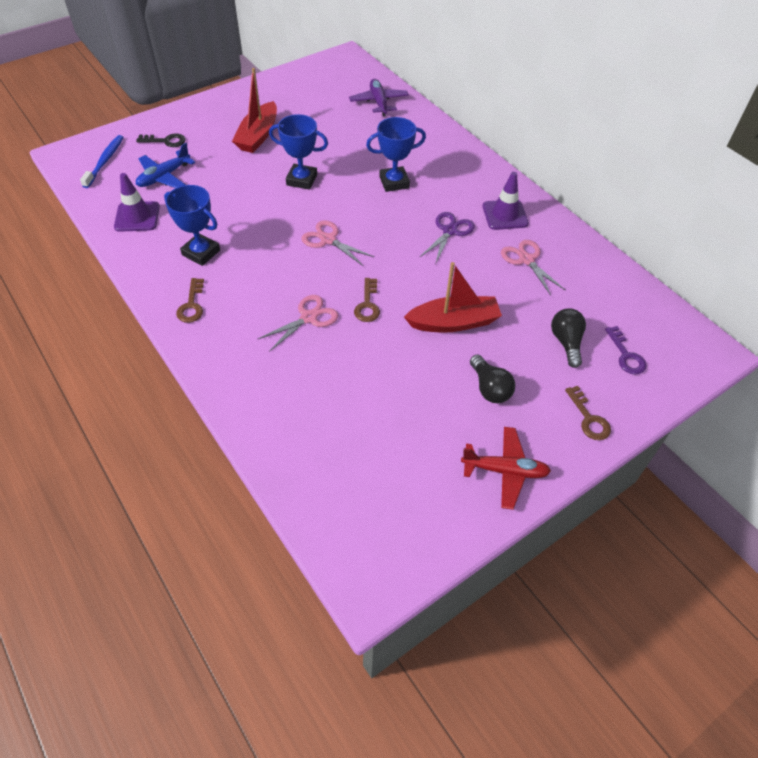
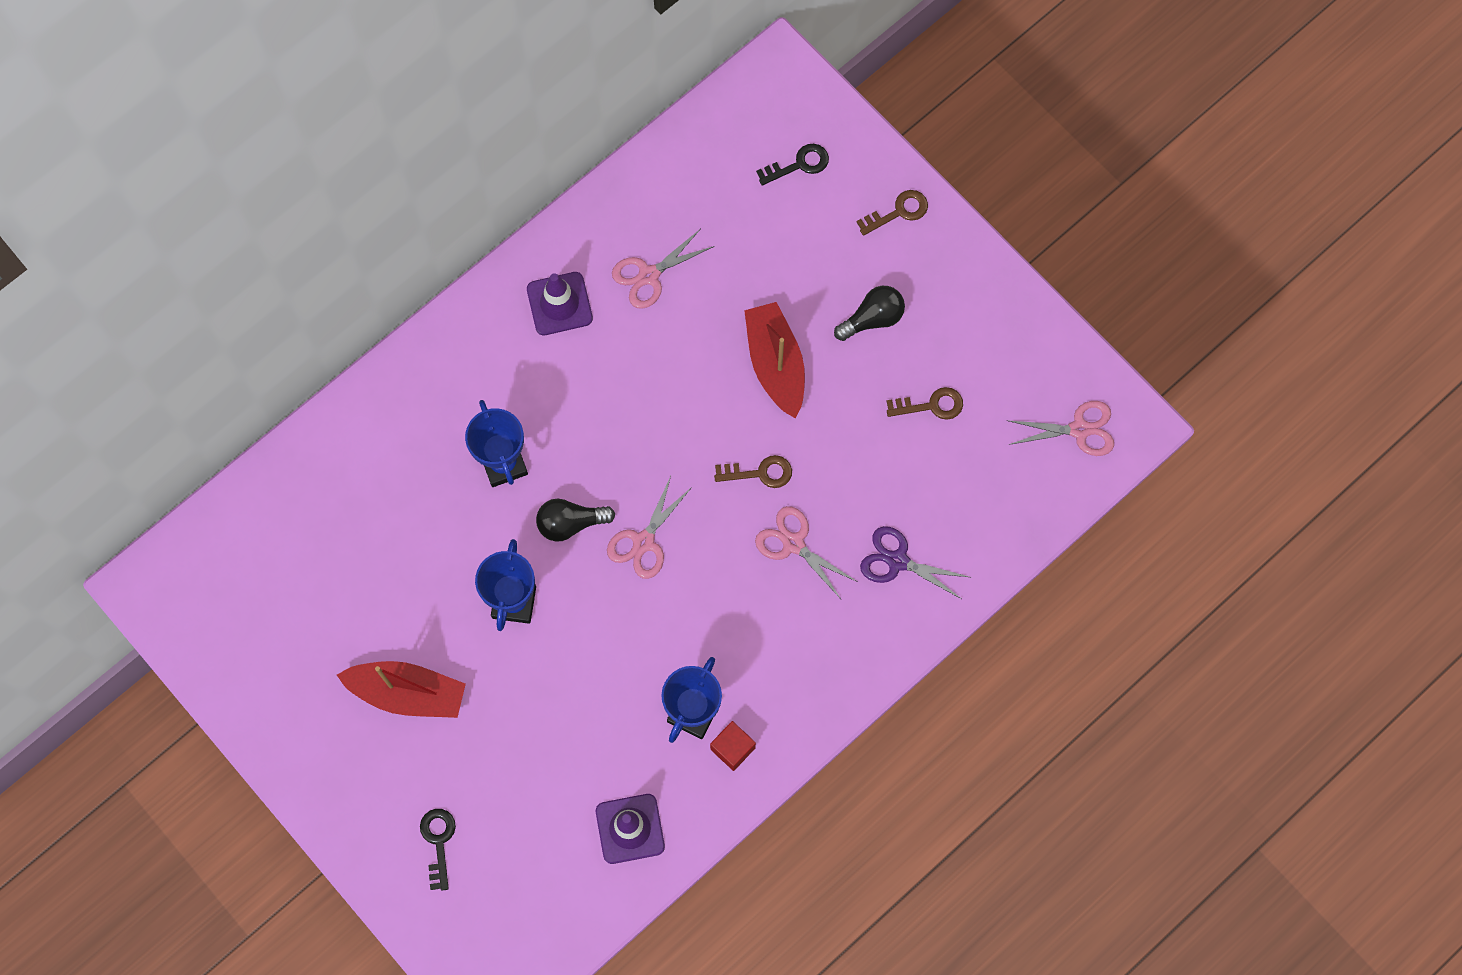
camera: 95 degrees left, 20 degrees up
blue toothbrush [80,135,124,188] -> none
blue plane [136,143,195,188] -> none
brown key [176,278,204,323] -> brown key moved to [887,387,963,420]
purple plane [349,79,409,116] -> none
purple scissors [420,212,475,262] -> purple scissors moved to [860,526,972,600]
red plane [461,427,551,510] -> none
black light bulb [551,308,586,368] -> black light bulb moved to [536,499,615,542]
purple key [605,326,647,374] -> black key [756,144,829,186]
none -> red cube [710,721,756,771]
none -> pink scissors [1007,401,1114,456]

